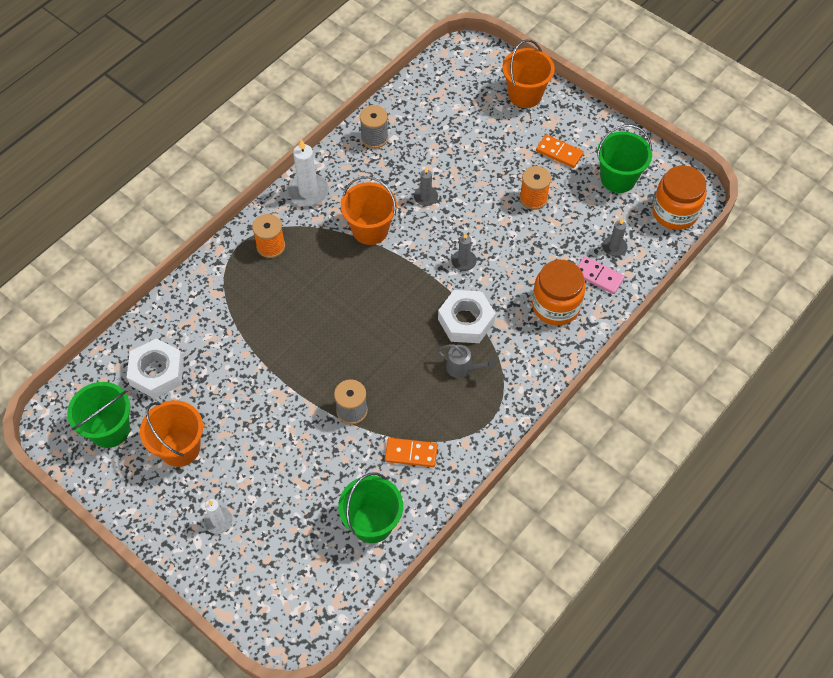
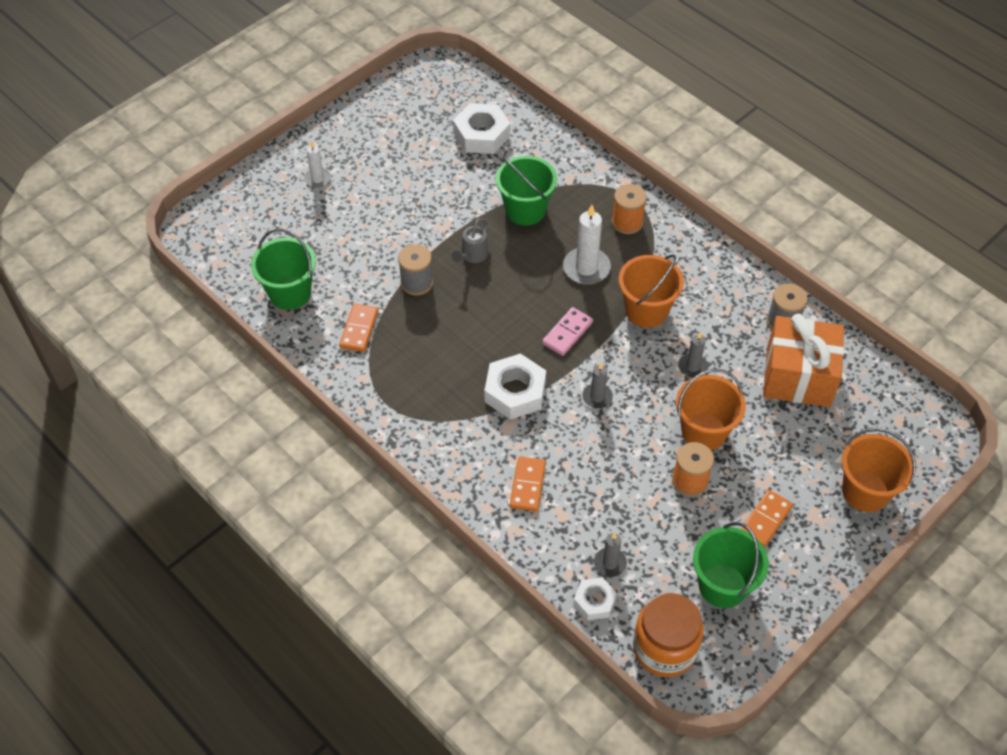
camera: 95 degrees right, 5 degrees down
green bucket [67,382,130,448] -> green bucket moved to [496,156,557,225]
orange bucket [140,400,203,467] -> orange bucket moved to [676,369,746,451]
white candle [288,139,329,207] -> white candle moved to [563,205,611,285]
grey watering can [437,344,496,378] -> grey watering can moved to [452,218,488,263]
orange jar [532,260,586,325] -> orange domino [510,456,546,512]
pink domino [578,256,625,294] -> pink domino moved to [542,307,593,356]
none -> white nut [573,577,617,620]
none -> orange gift [763,314,844,407]

